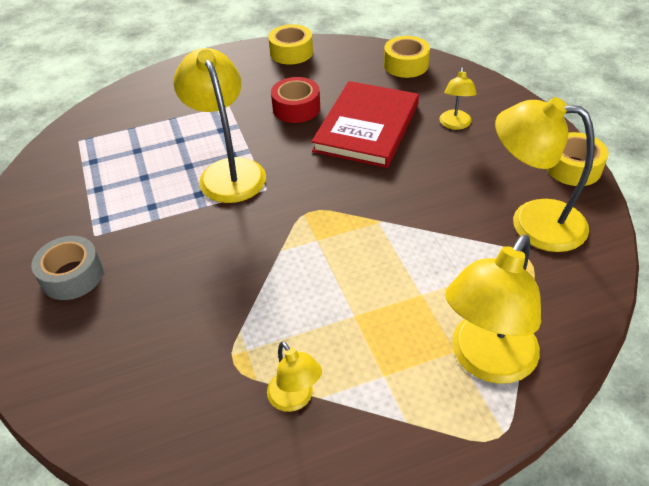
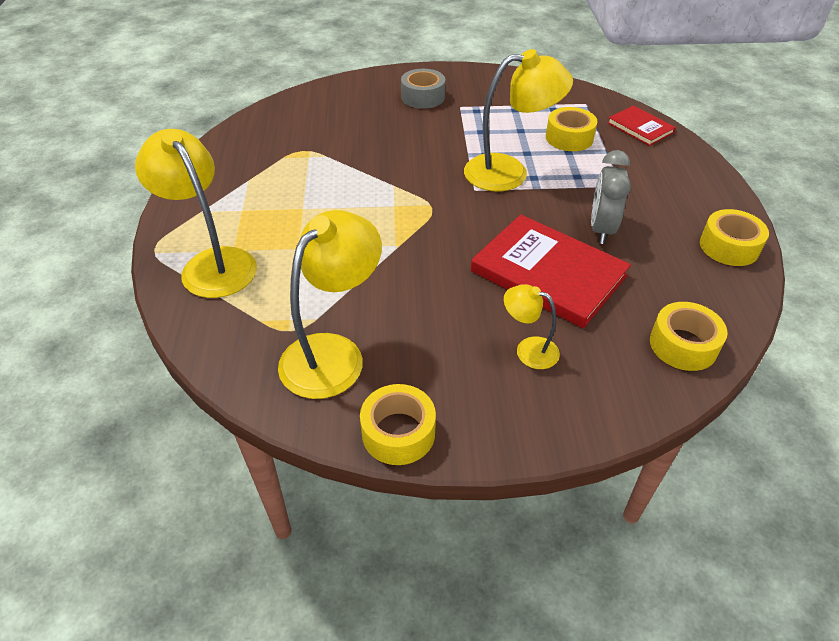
camera: 105 degrees right, 0 degrees up
yellow lamp [267,341,322,412] -> none
red tape [271,77,320,123] -> grey clock [591,150,631,244]
none -> yellow tape [546,107,597,151]
none -> red book [607,105,676,146]

